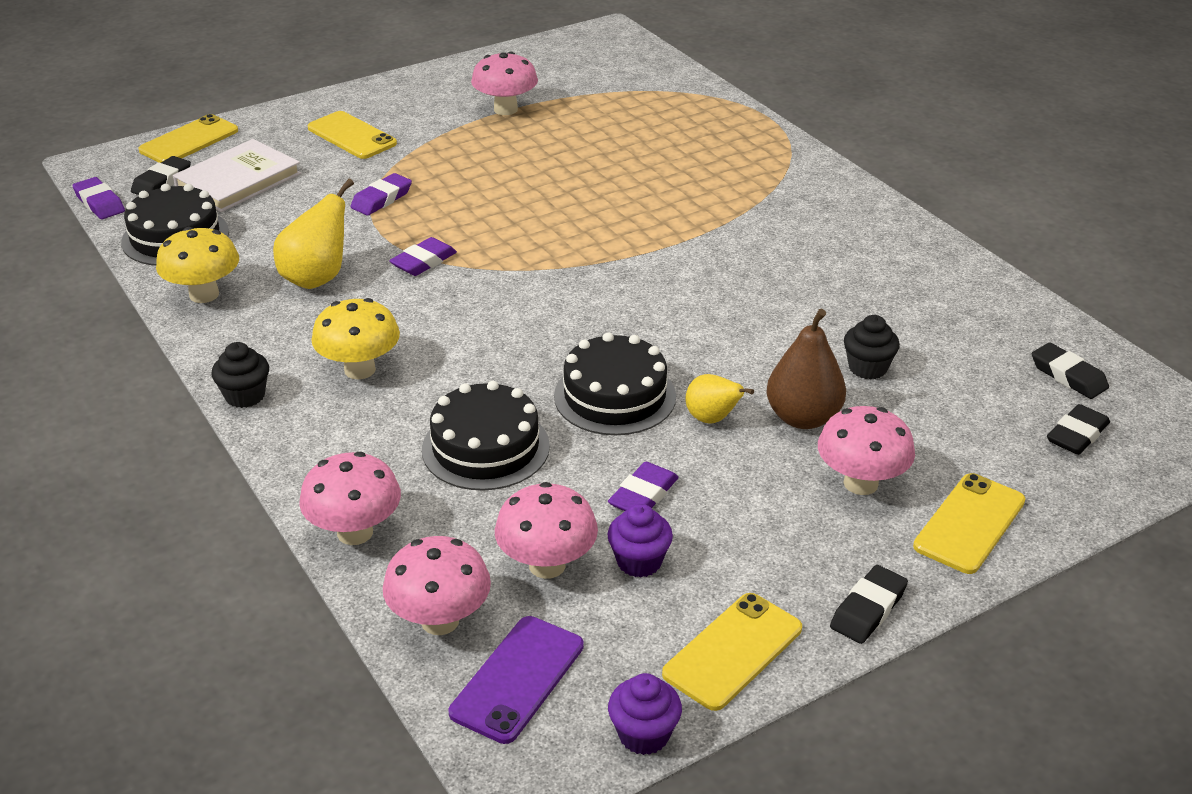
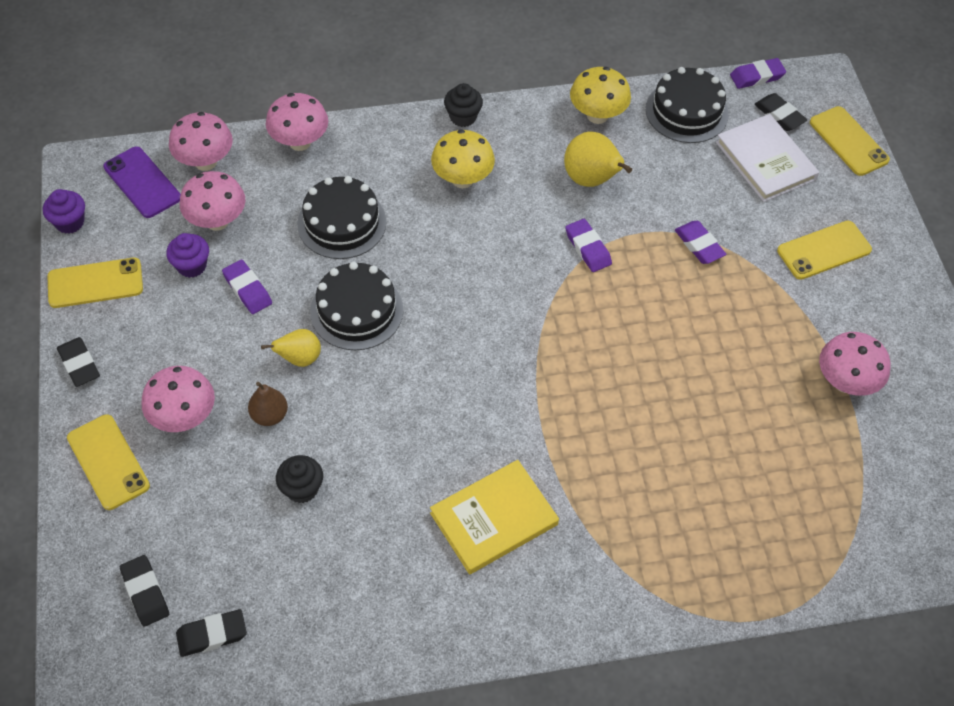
camera: 110 degrees right, 20 degrees up
yellow phone [662,593,802,711] -> yellow phone turned 75 degrees counterclockwise [47,258,143,308]
brown pear [766,309,846,429] -> brown pear [248,382,288,426], size x0.63
none -> yellow book [430,460,559,574]

